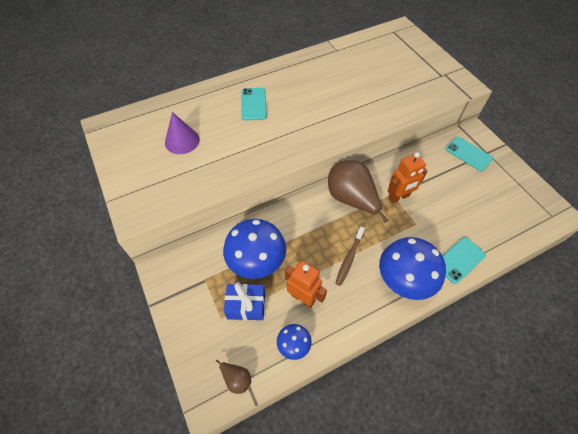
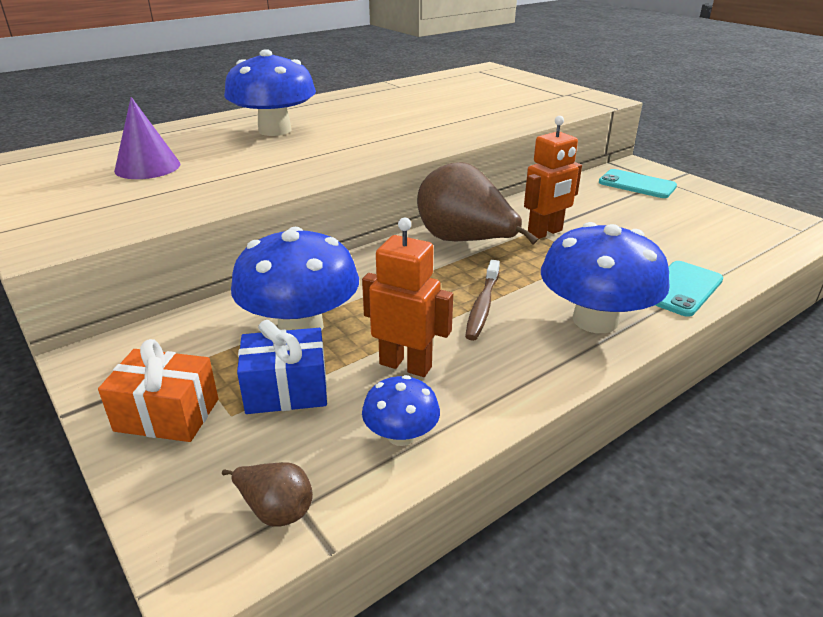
camera: 10 degrees left, 25 degrees down
turquoise phone [242,88,267,121] -> blue mushroom [224,49,316,136]
none -> orange gift [98,339,218,442]

